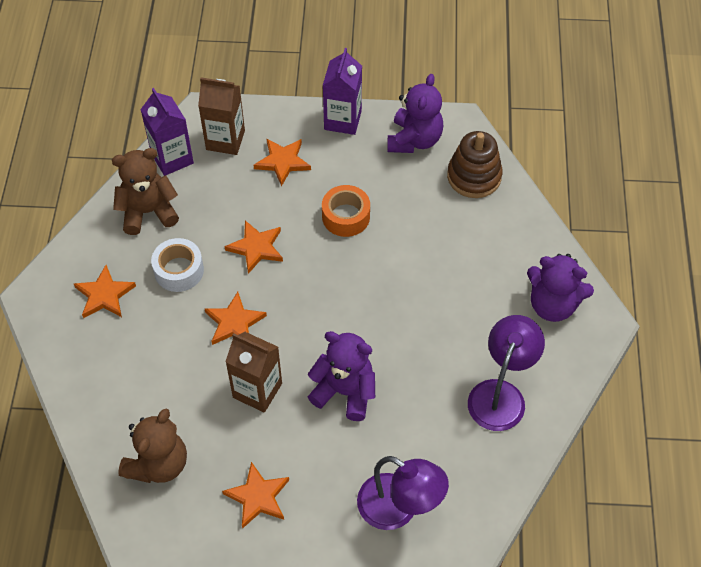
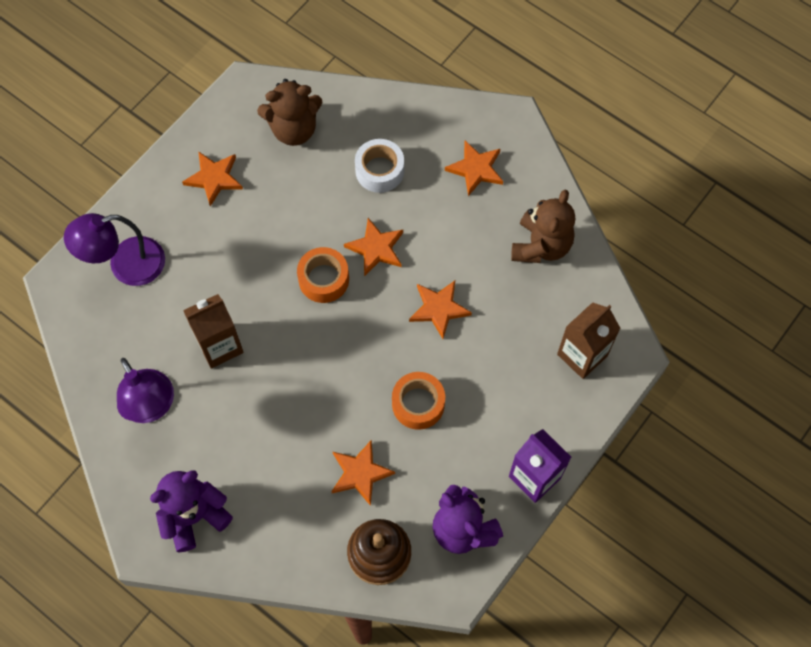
camera: 125 degrees right, 10 degrees up
brown teddy bear [118,408,187,483] -> brown teddy bear turned 75 degrees counterclockwise [257,79,323,146]
purple carton [140,88,194,176] -> none
white tape [151,238,204,292] -> white tape moved to [355,139,404,193]
brown carton [225,332,282,413] -> brown carton moved to [183,294,244,368]
orange star [254,138,311,186] -> orange star moved to [331,440,395,506]
purple teddy bear [308,331,375,421] -> none
none -> orange tape [297,247,349,303]

